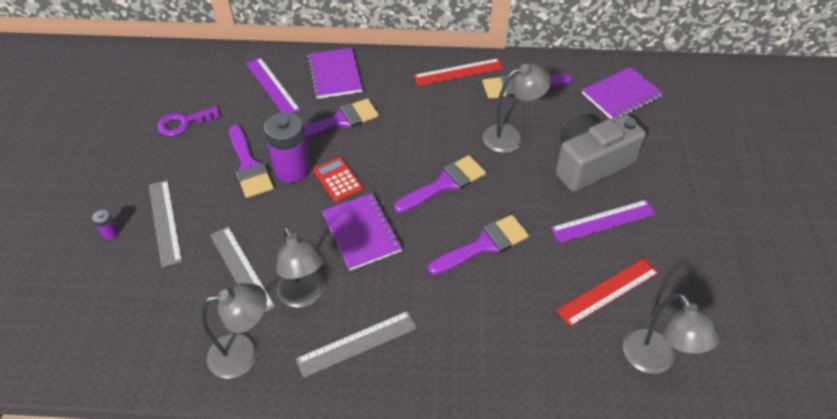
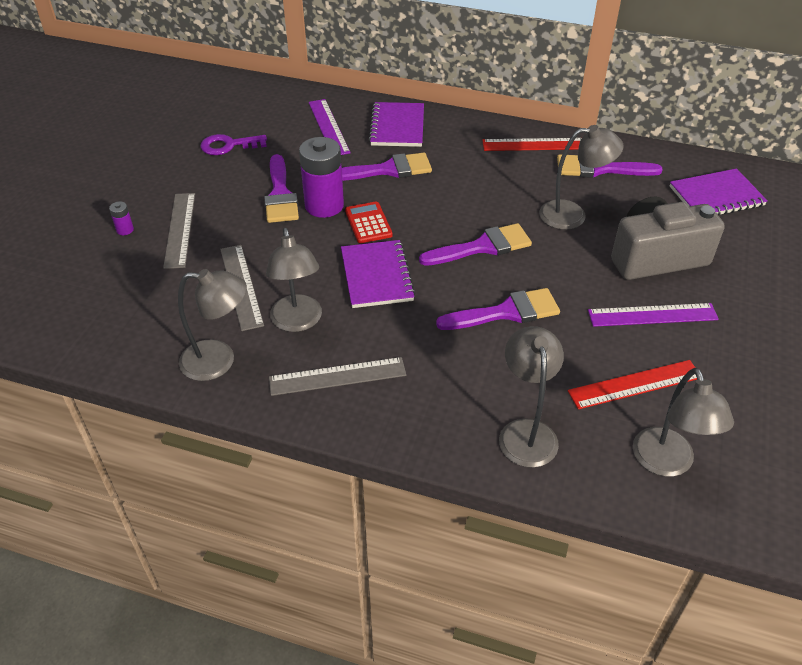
camera: 15 degrees right, 5 degrees down
none -> grey lamp [499,326,564,468]

